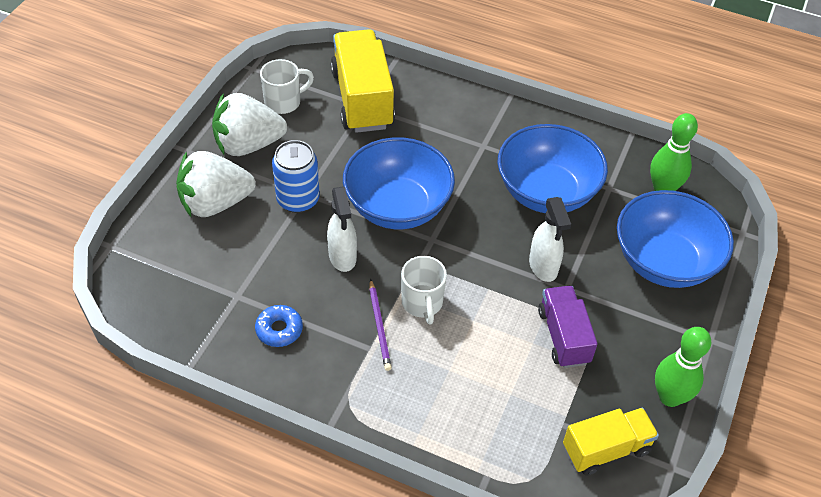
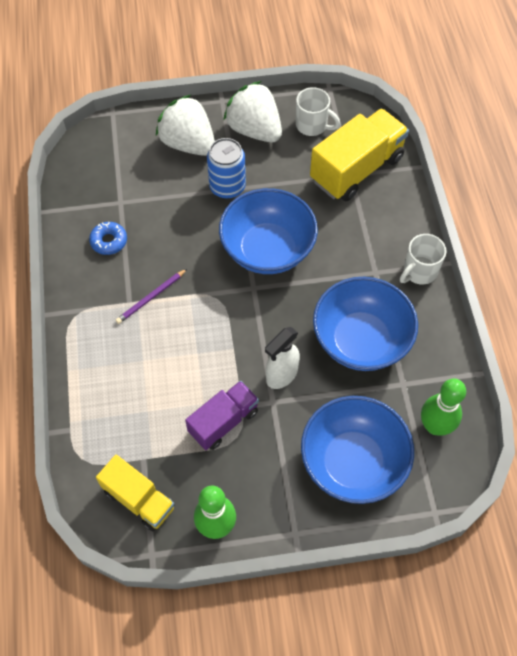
camera: 60 degrees right, 10 degrees up
white spray bottle [327,186,357,272] -> none
white mug [401,256,447,324] -> white mug moved to [400,234,447,285]

